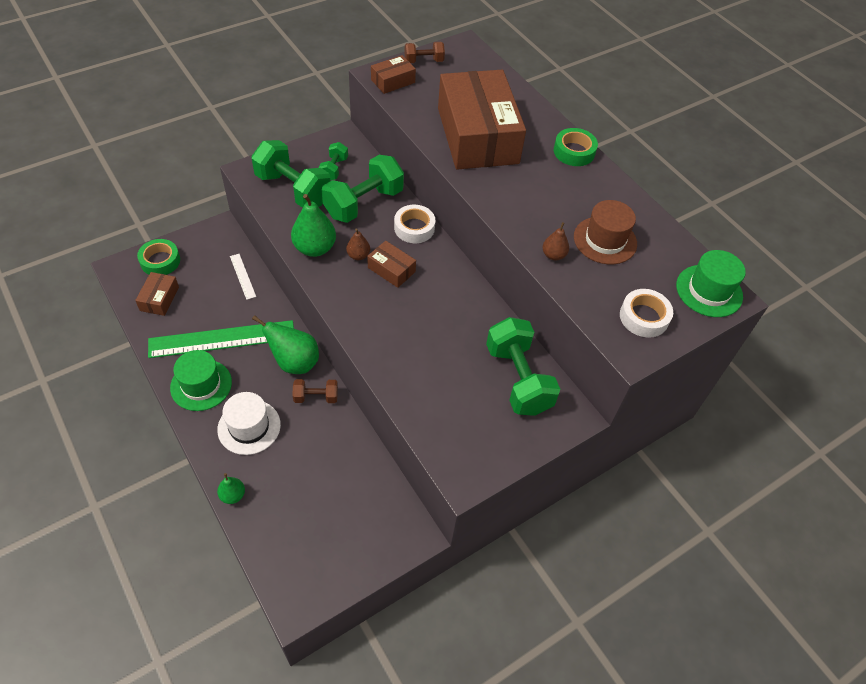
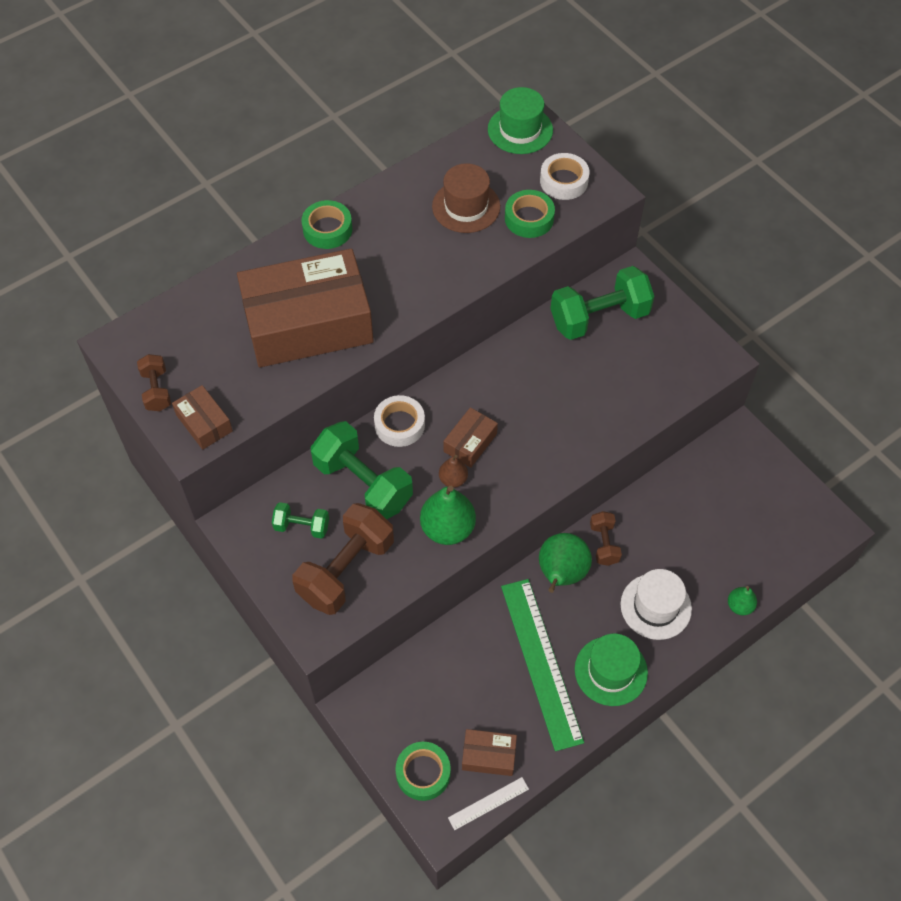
camera: 90 degrees left, 5 degrees up
white ruler [230,254,256,300] -> white ruler moved to [448,777,529,830]
green dumbbell [251,140,330,208] -> brown dumbbell [292,503,394,615]
brown pear [543,222,569,260] -> none
none -> green tape [505,190,555,238]

